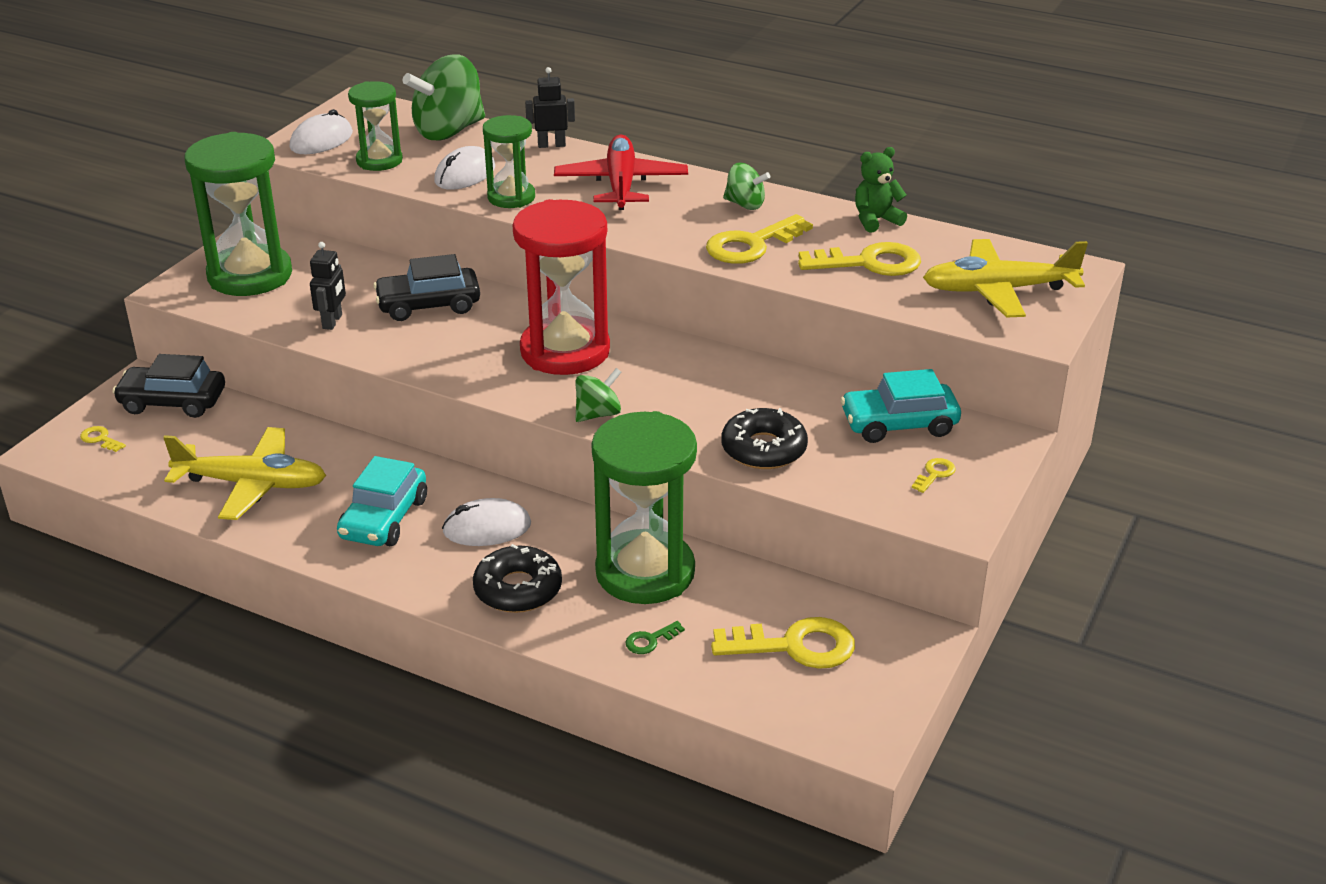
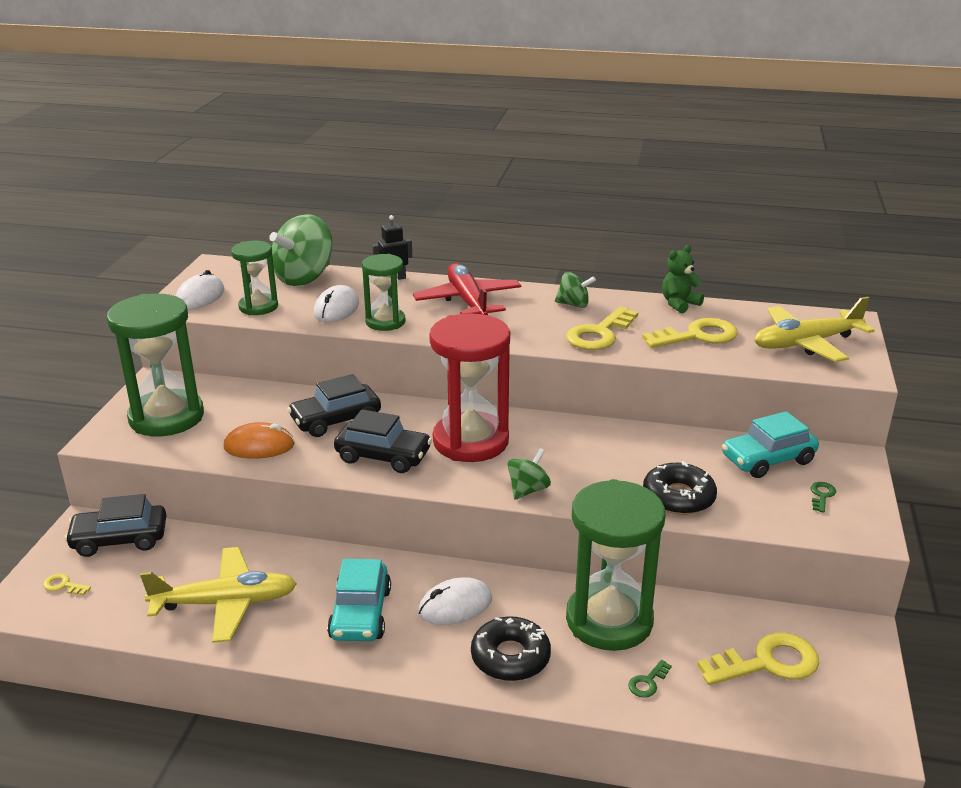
camera: 15 degrees left, 5 degrees down
black robot [310,242,346,330] -> orange mouse [224,422,295,459]
yellow key [912,458,956,493] -> green key [811,482,836,513]
none -> black car [334,409,432,473]

